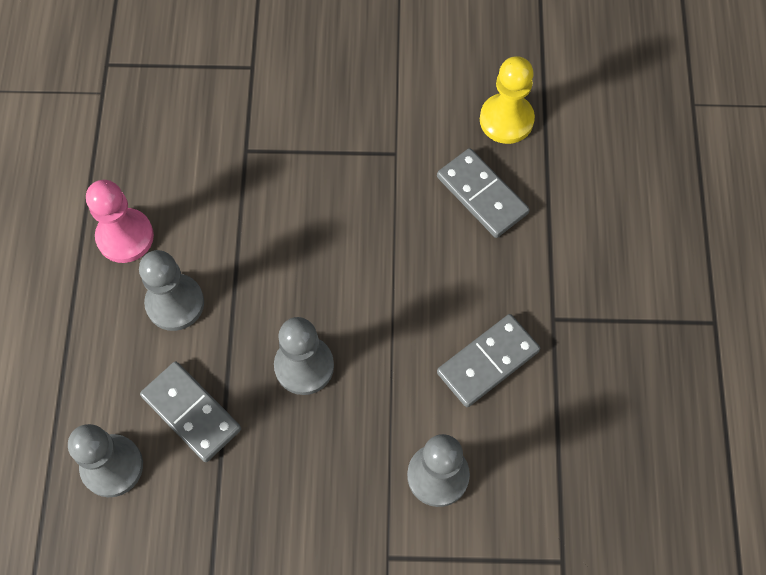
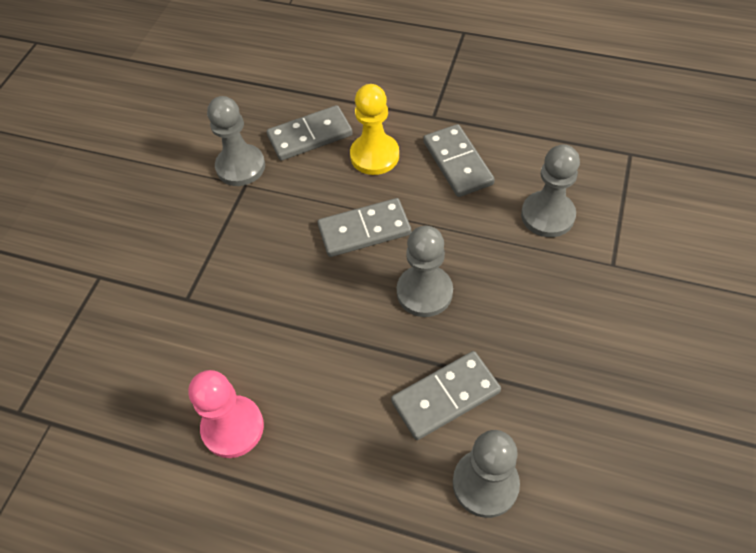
camera: 70 degrees left, 10 degrees down
grey pawn [139,250,204,331] -> grey pawn moved to [207,96,265,186]
yellow pawn [480,56,535,144] -> yellow pawn moved to [350,84,399,175]
none -> grey domino [317,198,411,257]

